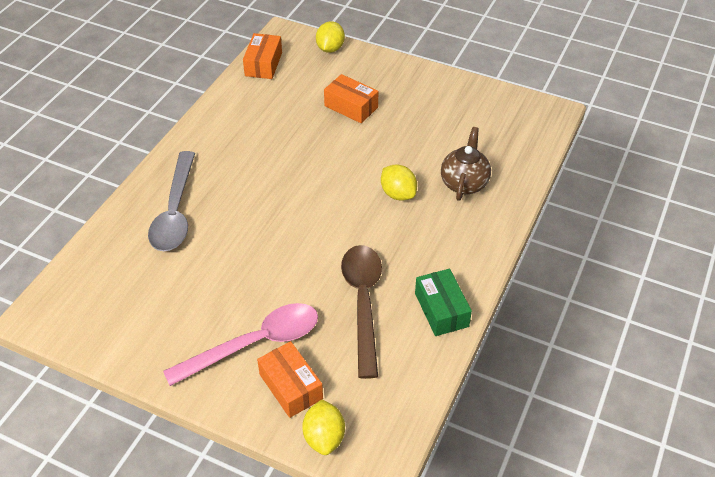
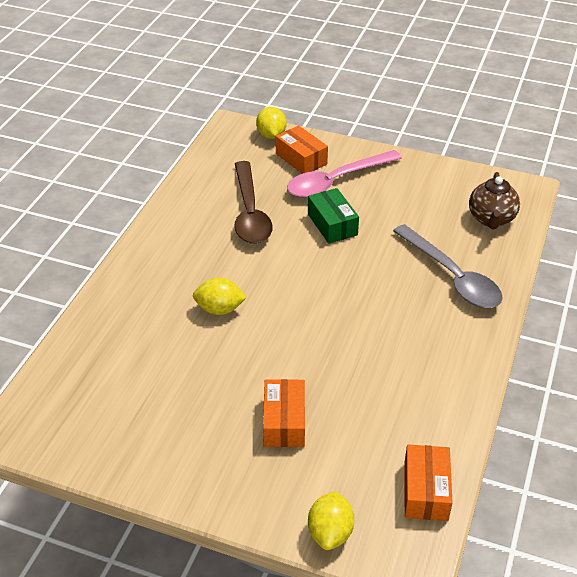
camera: 175 degrees right, 5 degrees down
grey spoon [148,151,195,251] -> grey spoon turned 150 degrees clockwise [393,224,503,308]
orange box [324,74,378,123] -> orange box turned 60 degrees clockwise [263,379,305,447]
yellow lemon [381,164,417,201] -> yellow lemon turned 45 degrees counterclockwise [193,278,247,315]
green box [415,269,472,336] -> green box moved to [308,188,359,244]
brown teapot [441,127,491,201] -> brown teapot moved to [469,172,520,229]

